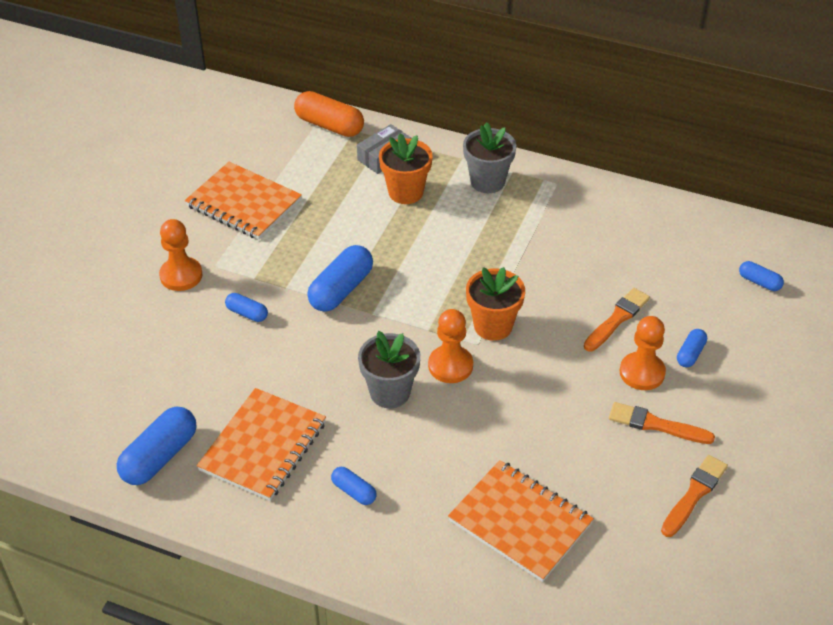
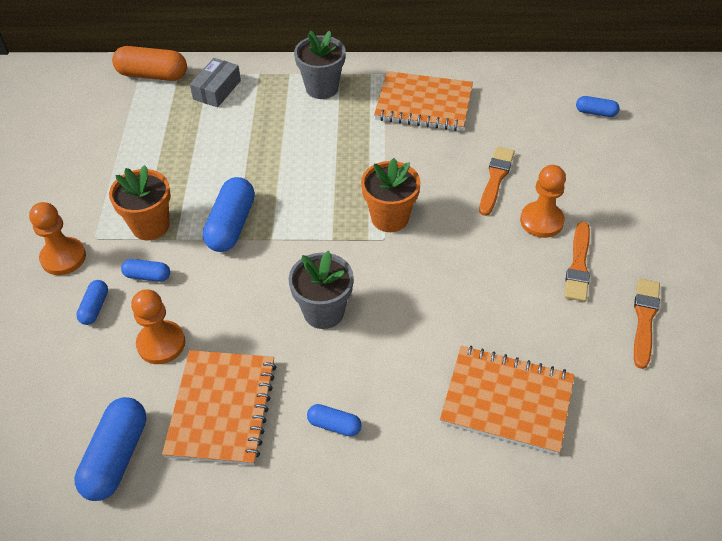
camera: 20 degrees left, 5 degrees up
orange notebook [185,162,302,240] -> orange notebook moved to [374,71,473,131]
orange flower pot [379,133,433,204] -> orange flower pot moved to [109,165,171,240]
orange pawn [428,309,473,383] -> orange pawn moved to [131,289,185,364]
orange brush [609,402,715,444] -> orange brush turned 75 degrees counterclockwise [564,222,590,302]
blue capsule [677,329,707,367] -> blue capsule moved to [76,280,108,325]

